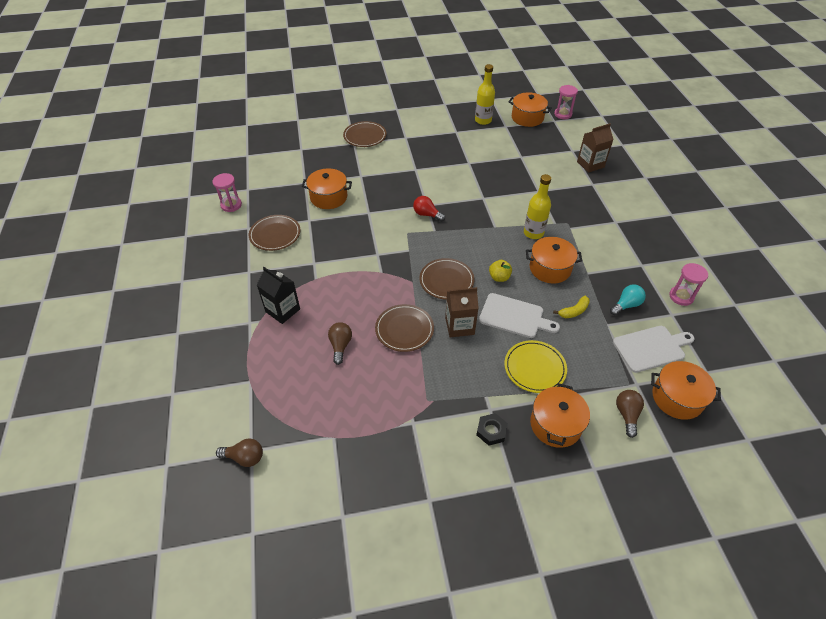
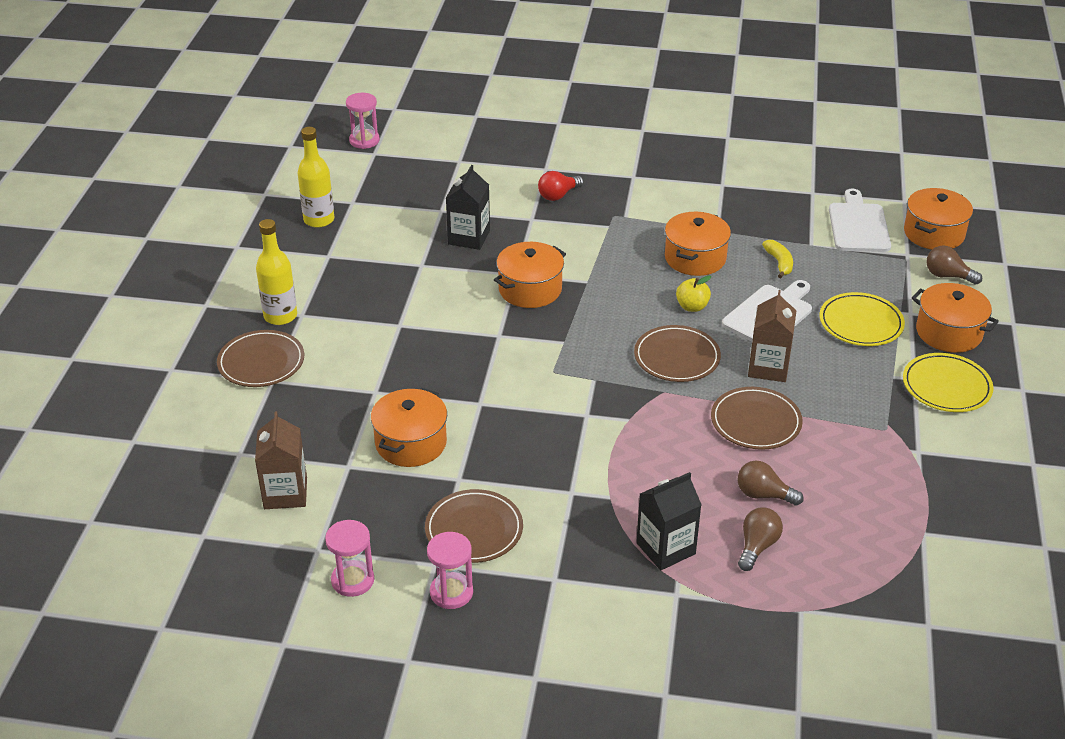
camera: 70 degrees left, 10 degrees down
brown light bulb [216,439,263,467] -> brown light bulb moved to [738,507,783,571]
red light bulb [413,196,445,222] -> red light bulb moved to [538,171,584,201]
black nut [476,413,508,446] -> yellow plate [903,353,994,412]
orange pot [508,92,552,127] -> orange pot moved to [494,242,566,308]
yellow bottle [524,174,551,239] -> yellow bottle moved to [256,219,297,325]
brown carton [577,123,614,173] -> brown carton moved to [255,411,307,509]
turquoise light bulb [610,285,646,315] -> none
pink hourglass [669,263,708,306] -> pink hourglass moved to [427,532,473,609]
none -> black carton [446,165,490,250]

